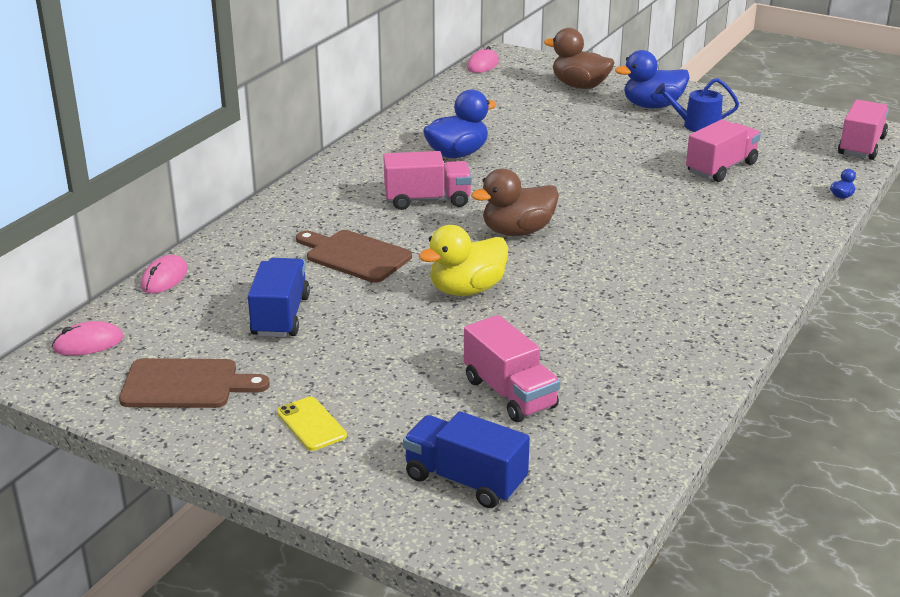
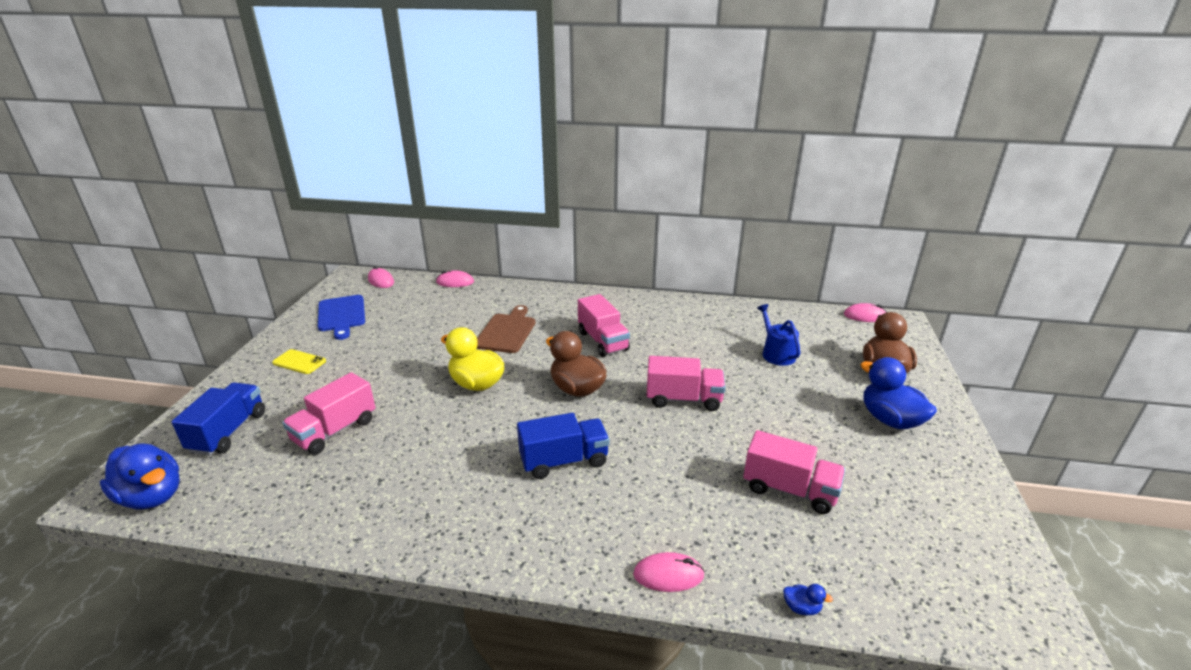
camera: 70 degrees right, 0 degrees up
brown cutting board [119,358,270,408] -> blue cutting board [318,295,365,340]
blue truck [248,258,310,338] -> blue truck moved to [517,413,610,479]
yellow phone [277,397,347,451] -> yellow phone turned 75 degrees clockwise [272,349,326,374]
blue duck [423,89,496,158] -> blue duck moved to [100,443,180,509]
blue watering can [655,78,739,132] -> blue watering can moved to [757,304,800,366]
pink truck [838,100,889,160] -> pink truck moved to [646,356,726,411]
none -> pink mouse [633,552,705,592]

